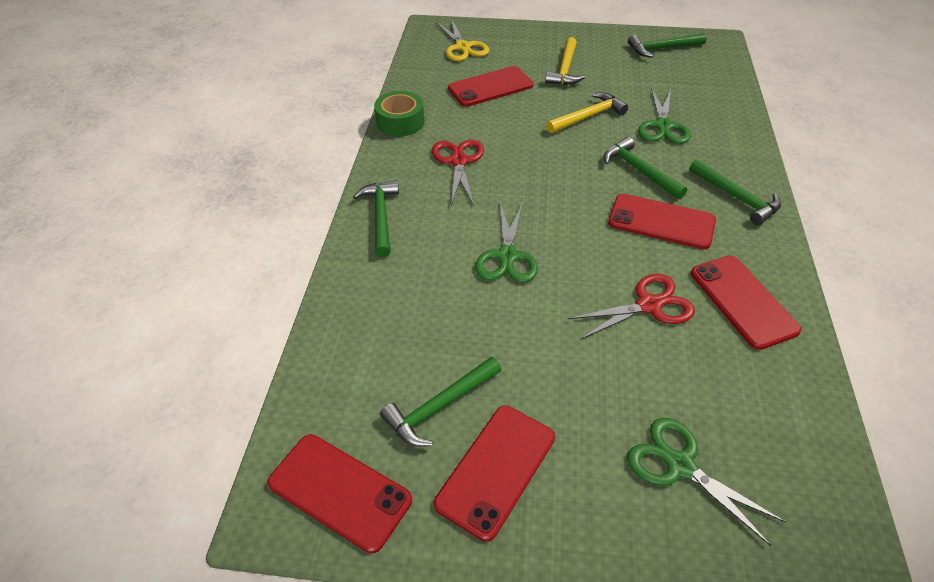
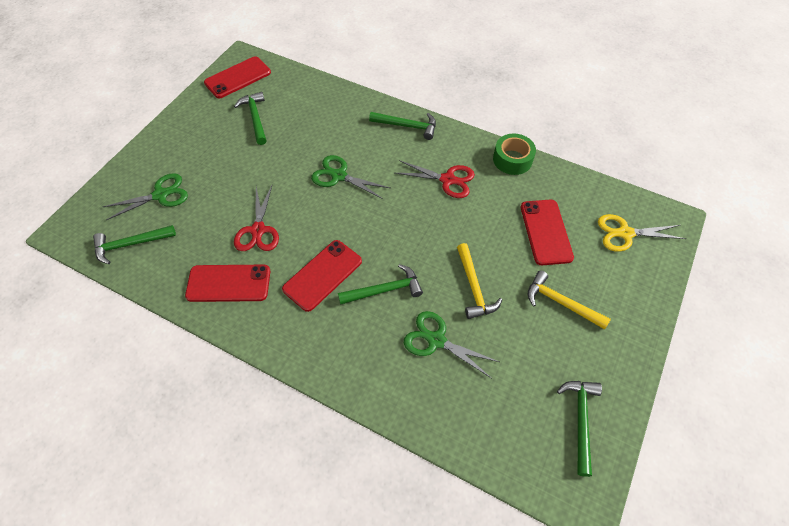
camera: 110 degrees right, 10 degrees up
red phone [434,406,555,542] -> none
green hammer [689,159,781,225] -> green hammer moved to [93,225,176,264]

